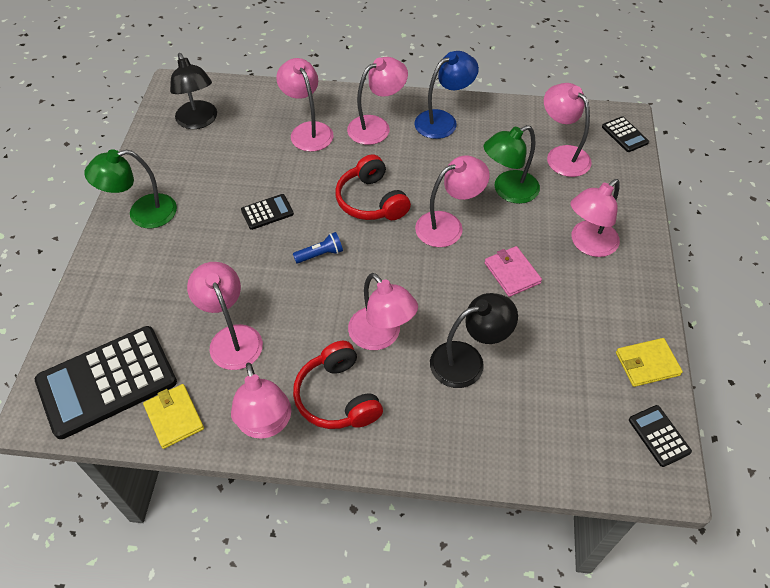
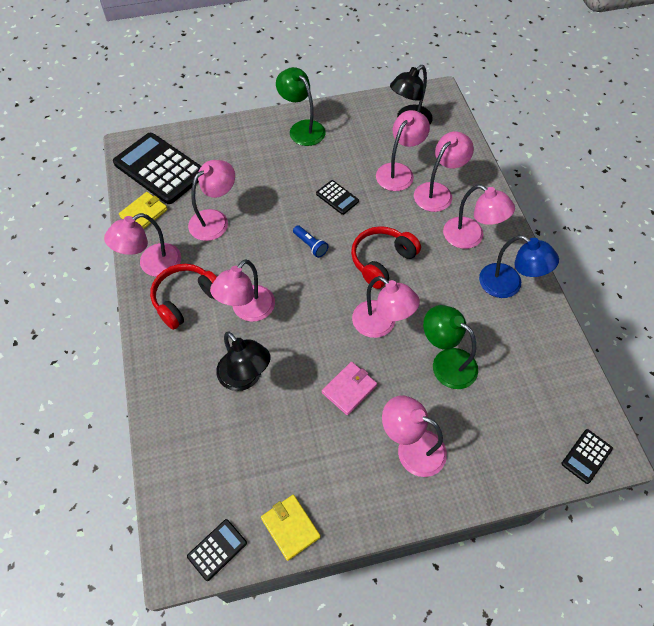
camera: 70 degrees right, 5 degrees up
pink lamp [544,83,592,177] -> pink lamp moved to [376,110,430,191]

